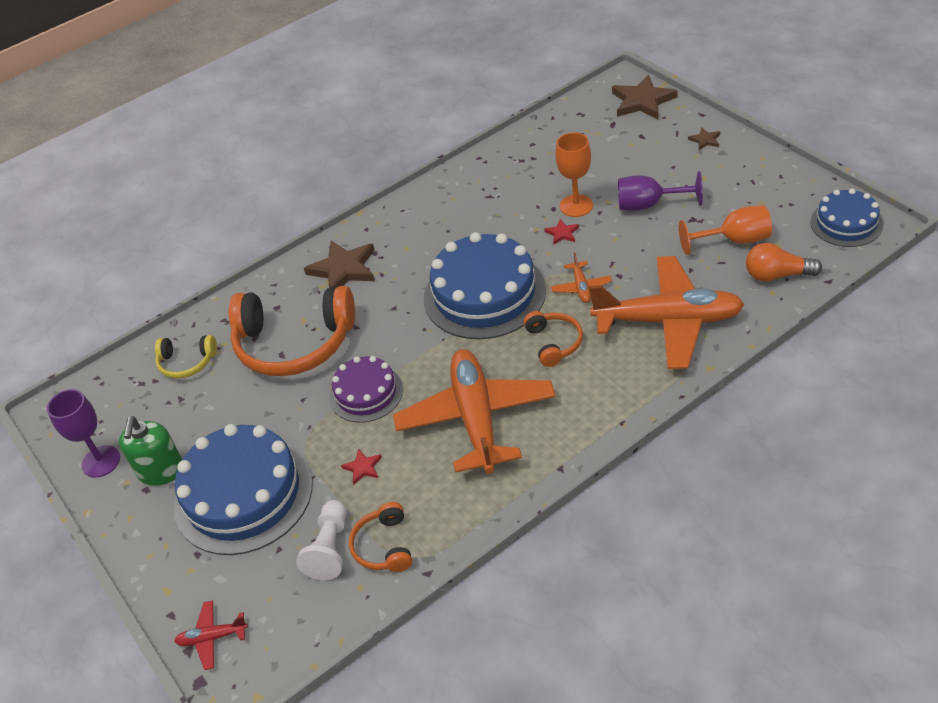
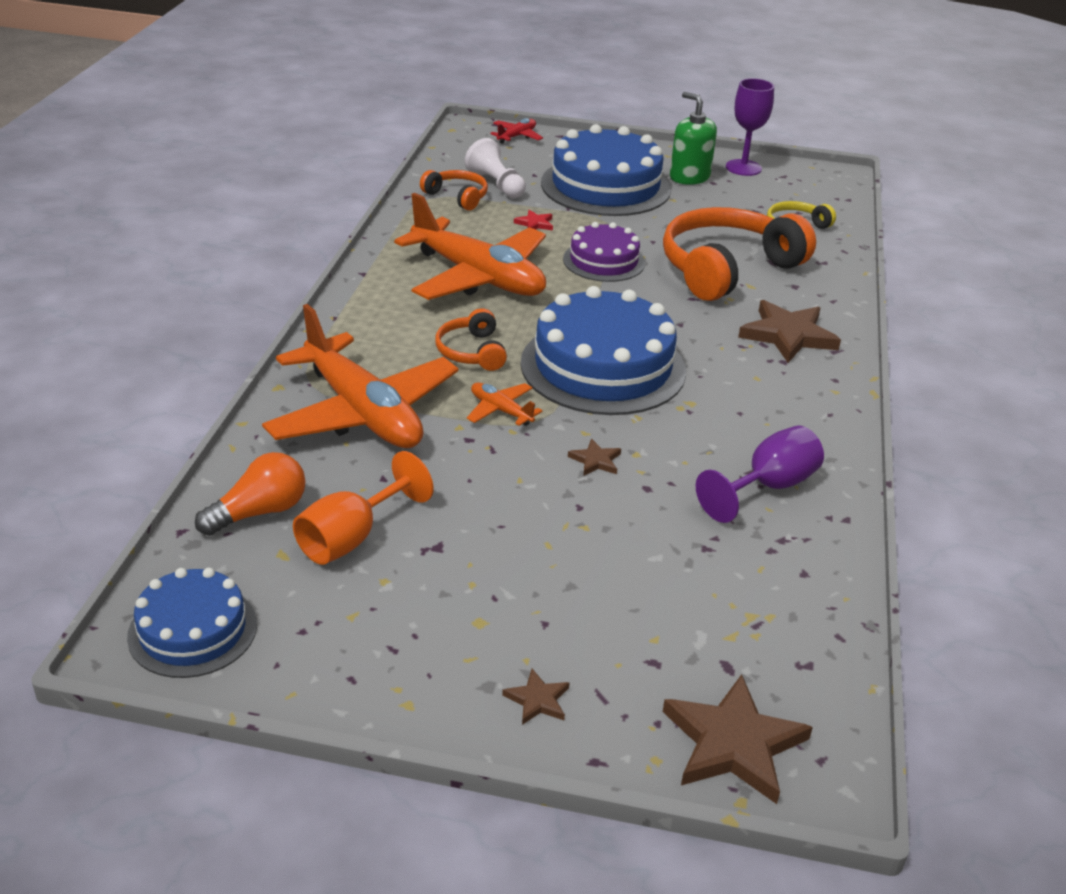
camera: 130 degrees right, 10 degrees down
orange headphones [524,311,583,367] -> orange headphones turned 45 degrees clockwise [435,308,507,371]
red star [544,219,579,245] -> brown star [568,438,621,476]
orange goblet [556,132,593,217] -> none
orange plane [589,256,745,369] -> orange plane turned 90 degrees counterclockwise [262,304,459,448]
purple goblet [618,171,703,211] -> purple goblet moved to [696,425,824,523]

